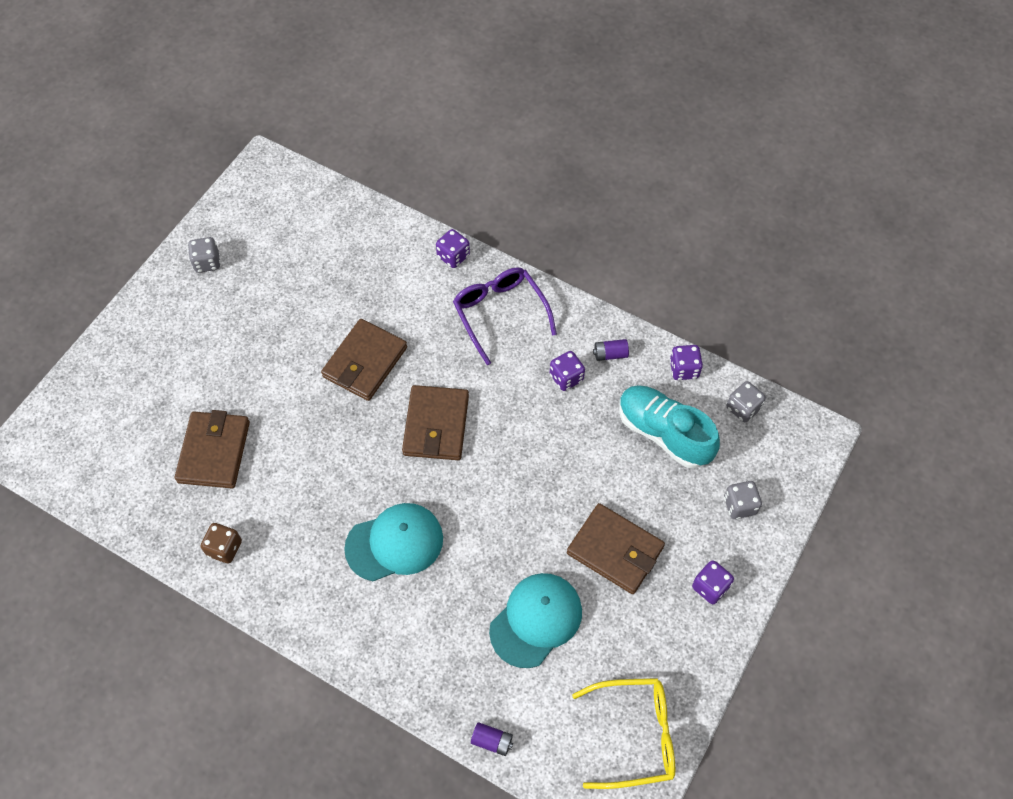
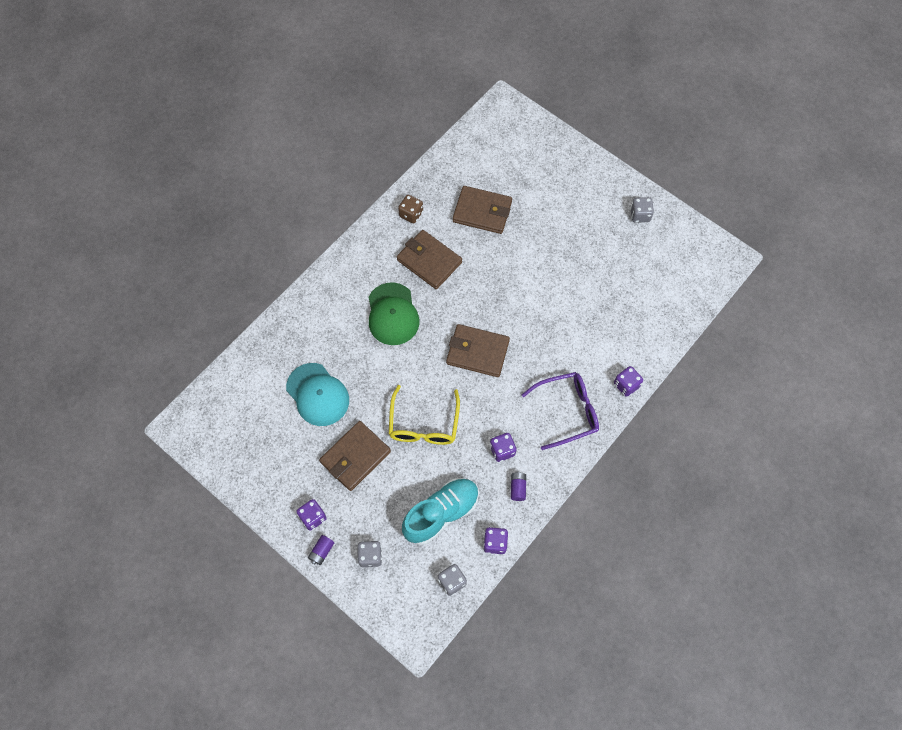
camera: 100 degrees right, 5 degrees up
brown wallet [321,319,407,401] -> brown wallet moved to [397,230,462,289]
turquoise cap [344,503,443,581] -> green cap [369,283,420,345]
purple battery [471,722,513,756] -> purple battery moved to [308,535,334,565]
yellow glasses [572,678,675,789] -> yellow glasses moved to [389,385,460,445]

